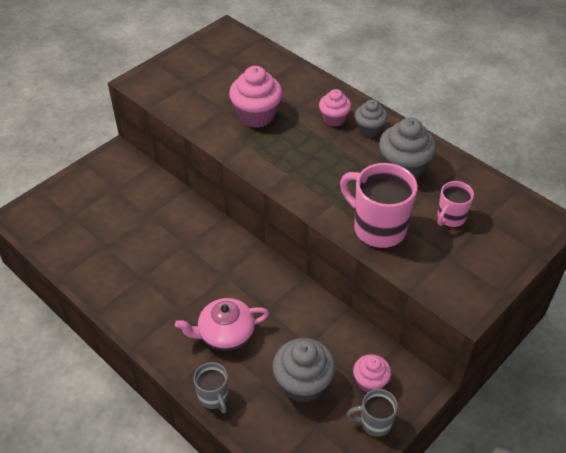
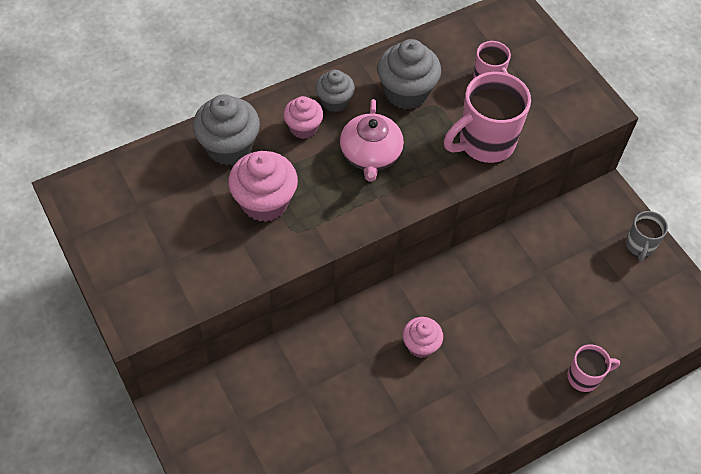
camera: 75 degrees left, 10 degrees up
pink teapot [175,298,269,351] -> pink teapot moved to [340,99,404,182]
grey mug [193,362,228,413] -> pink mug [567,344,620,392]
grey cupcake [272,338,335,403] -> grey cupcake moved to [193,94,260,166]
pink cupcake [353,354,391,393] -> pink cupcake moved to [403,317,443,358]

